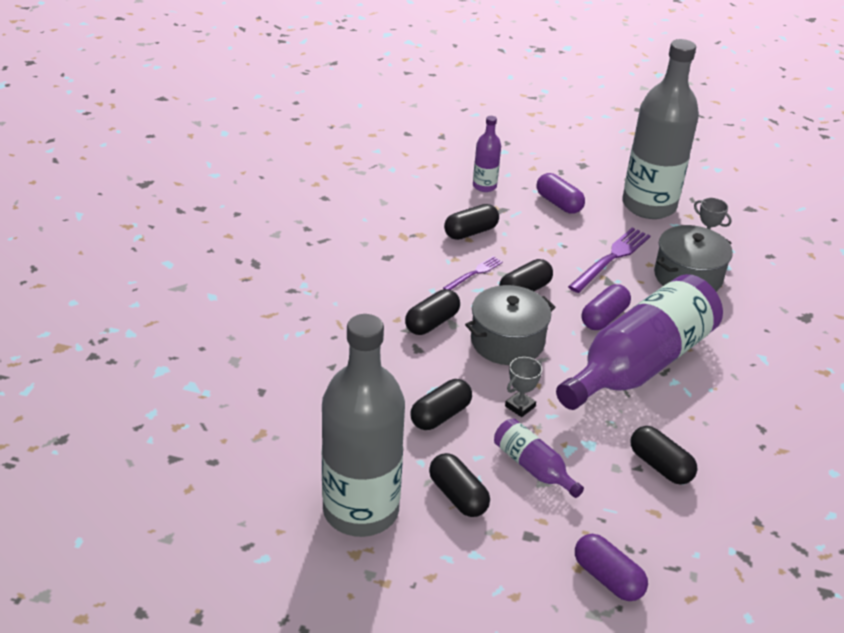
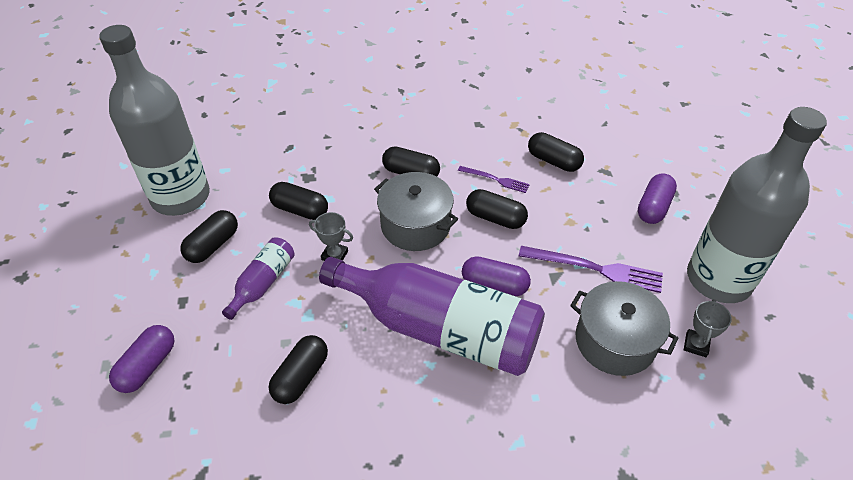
camera: 70 degrees right, 10 degrees up
purple bottle [473,116,501,192] -> none

